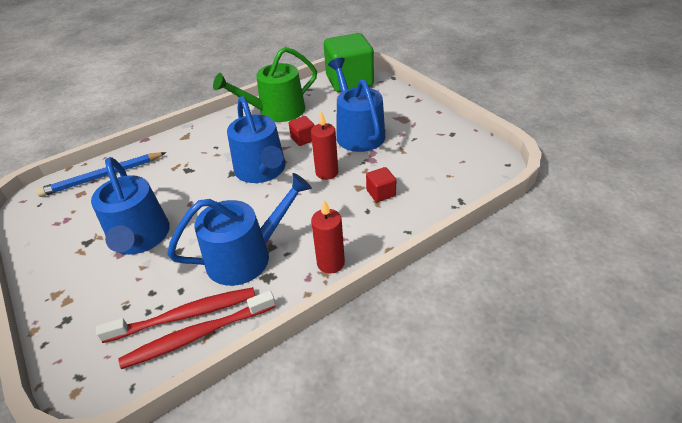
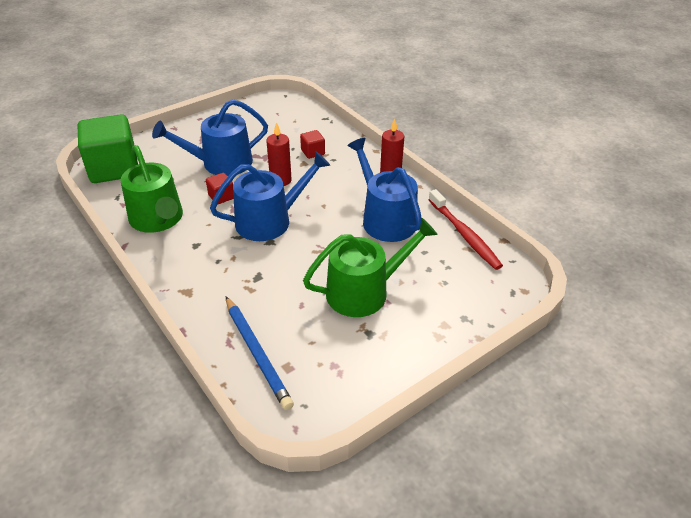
camera: 95 degrees left, 0 degrees up
blue watering can [91,157,170,255] -> green watering can [303,218,438,317]
red toothbrush [96,287,255,343] -> none

